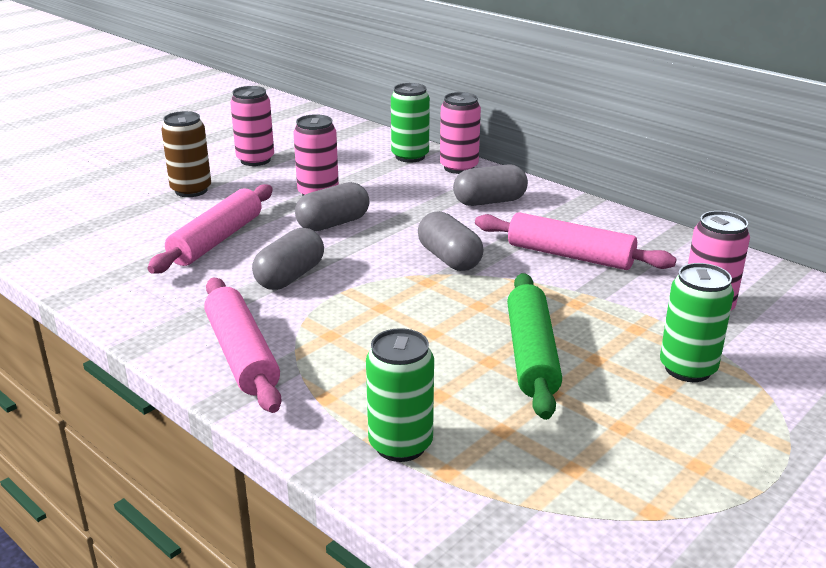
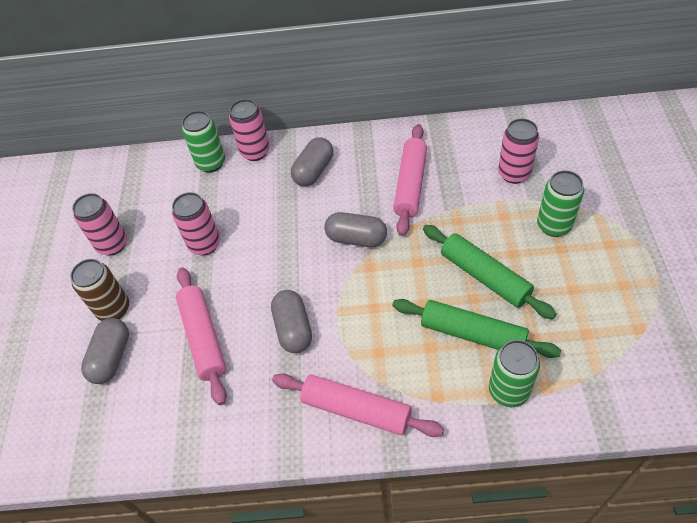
camera: 40 degrees left, 25 degrees up
grey capsule [295,182,370,231] -> grey capsule moved to [81,318,129,384]
pink rolling pin [475,212,676,270] -> pink rolling pin turned 60 degrees counterclockwise [393,124,427,236]
none -> green rolling pin [392,299,561,358]

